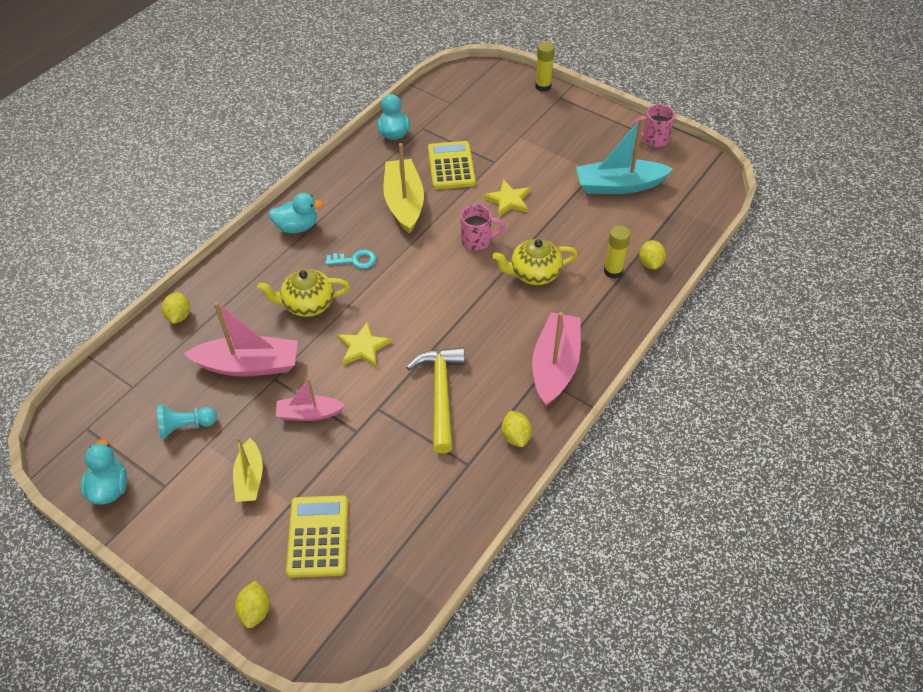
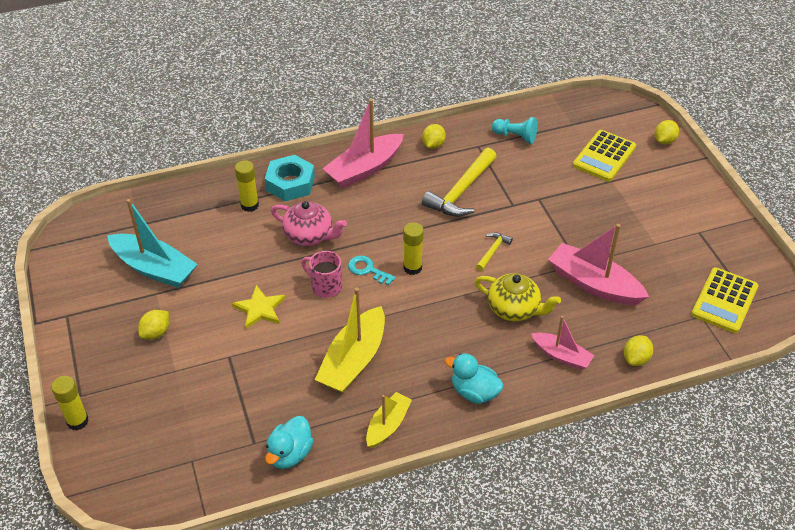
camera: 145 degrees left, 5 degrees down
turquoise duck [81,438,127,505] -> none
turquoise pawn [157,405,217,439] -> turquoise pawn moved to [492,117,537,144]
yellow boat [233,438,263,502] -> yellow boat moved to [366,392,412,448]
pink boat [276,378,345,421] -> pink boat moved to [531,316,594,370]
turquoise key [325,249,376,269] -> turquoise key moved to [348,256,396,285]
yellow star [337,321,392,368] -> yellow hammer [476,232,513,271]
yellow calculator [428,141,476,189] -> yellow calculator moved to [691,267,758,333]
yellow teapot [493,239,578,285] -> pink teapot [271,201,347,246]
pink mug [632,104,675,147] -> none
yellow lemon [639,240,666,270] -> yellow lemon moved to [138,310,169,339]
none -> turquoise nut [265,155,315,202]
none -> yellow glue stick [403,222,424,275]

